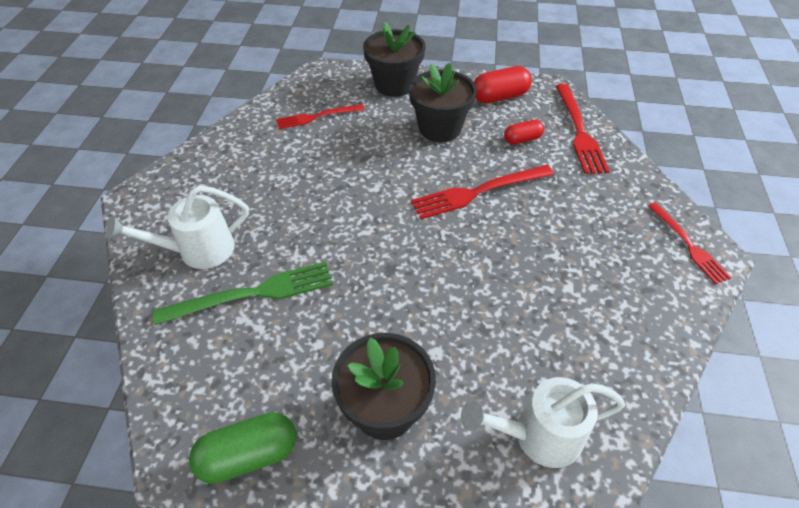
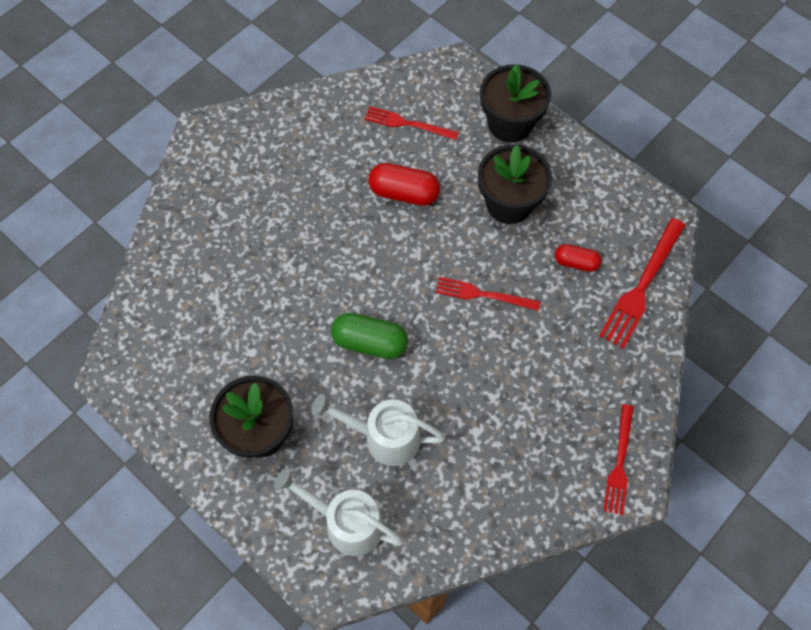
camera: 35 degrees right, 15 degrees up
white watering can [106,185,249,269] -> white watering can moved to [311,394,445,466]
green fork [153,262,333,325] -> none
green capsule [189,412,296,484] -> green capsule moved to [331,313,408,359]
red fork [411,165,554,219] -> red fork [436,277,540,311], size x0.66
red capsule [474,66,532,104] -> red capsule moved to [368,163,440,206]

